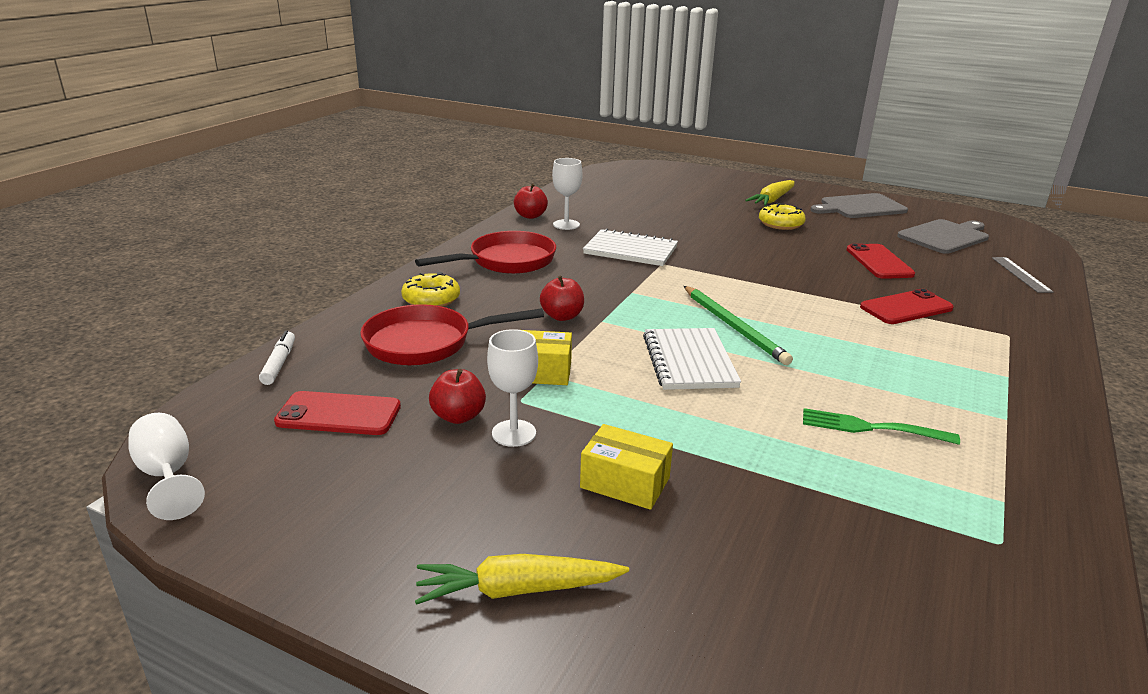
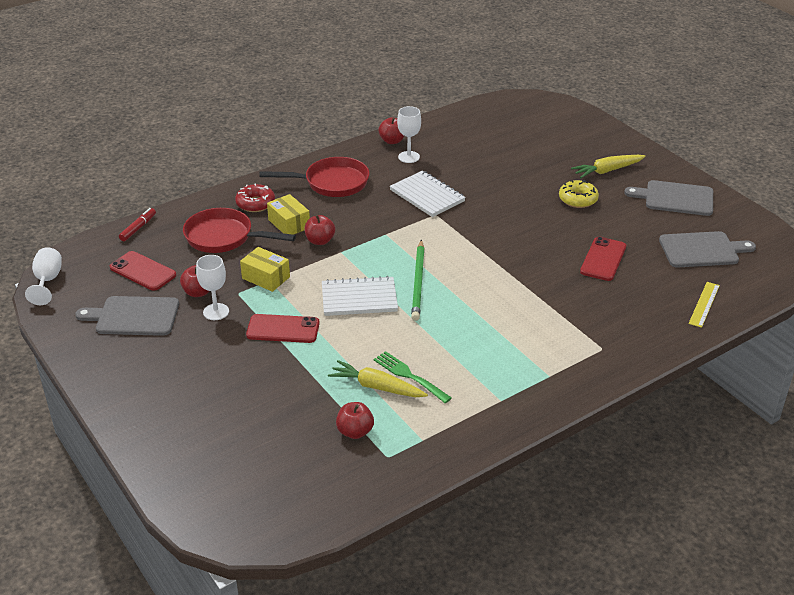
camera: 30 degrees right, 10 degrees up
white marker [259,330,295,385] -> red marker [119,208,156,241]
yellow donut [401,272,460,307] -> red donut [235,183,275,212]
yellow carrot [415,554,629,605] -> yellow carrot moved to [328,360,428,397]
yellow box [580,424,673,510] -> yellow box moved to [267,194,310,235]
white notebook [643,328,741,390] -> white notebook turned 60 degrees clockwise [322,276,398,316]
red phone [860,289,954,324] -> red phone moved to [246,314,320,343]
grey ruler [992,257,1053,293] -> yellow ruler [688,282,720,328]
none -> grey cutting board [75,296,179,336]
none -> red apple [336,402,374,439]

